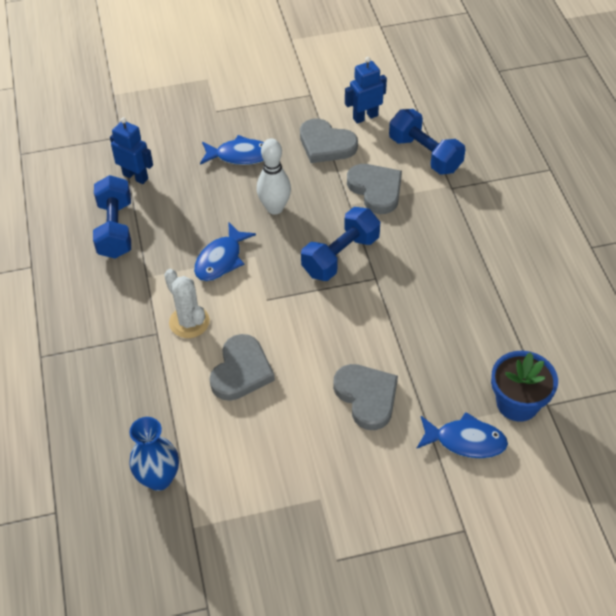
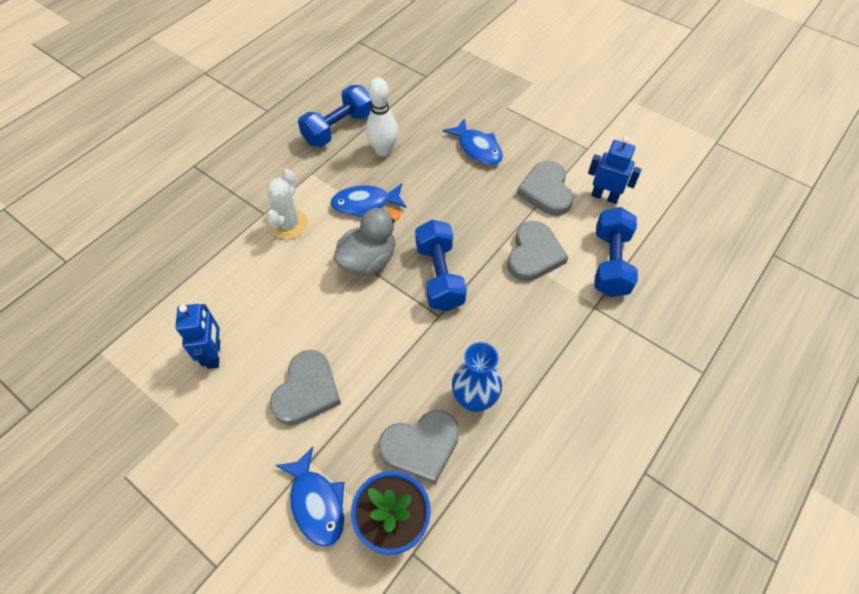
camera: 50 degrees right, 5 degrees up
blue robot [110,117,153,184] -> blue robot moved to [175,304,220,369]
blue vase [129,417,179,491] -> blue vase moved to [452,342,502,412]
grey heart [209,334,275,401] -> grey heart moved to [378,410,459,484]
white bowling pin [257,139,291,215] -> white bowling pin moved to [366,77,398,156]
blue dumbbell [301,207,380,281] -> blue dumbbell turned 75 degrees clockwise [415,220,467,311]
none -> grey duck [333,207,401,276]

